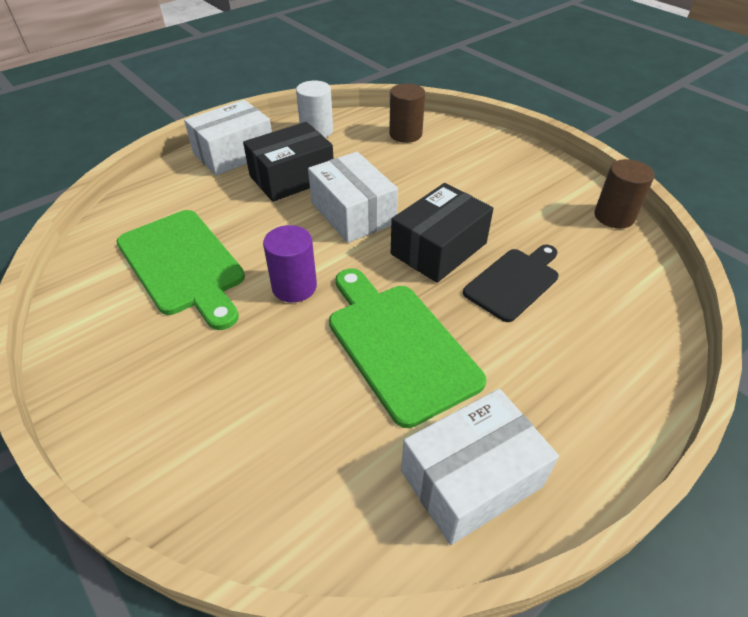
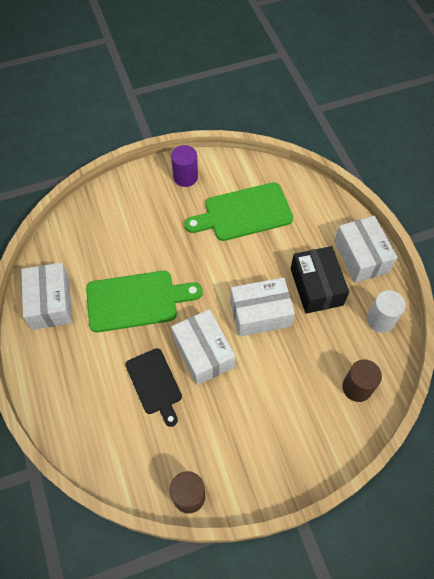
camera: 110 degrees right, 15 degrees up
purple cylinder [263,225,317,302] -> purple cylinder moved to [171,145,198,187]
black box [391,183,493,283] -> white box [171,309,235,385]

